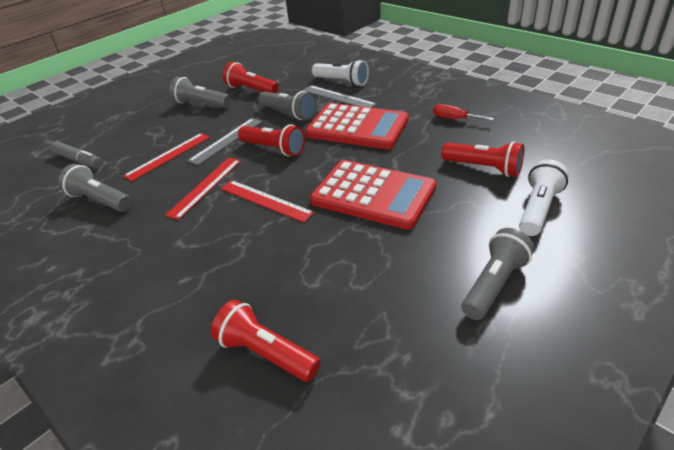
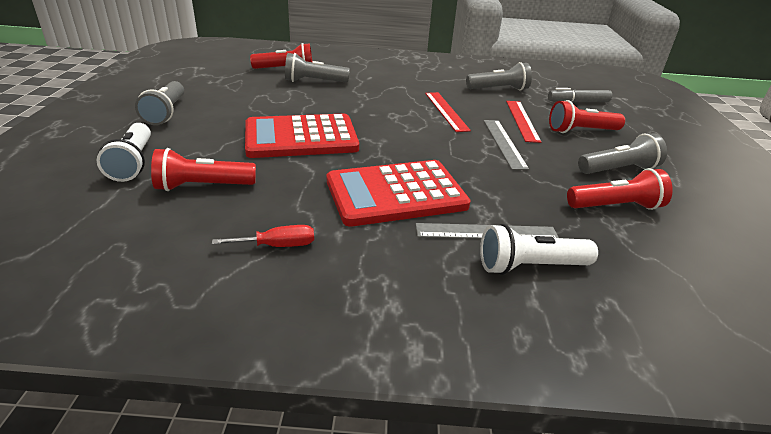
camera: 135 degrees right, 5 degrees down
red ruler [221,180,315,223] -> none
red flashlight [238,124,305,156] -> red flashlight moved to [549,100,625,133]
grey flashlight [258,91,316,120] -> grey flashlight moved to [285,53,350,82]

